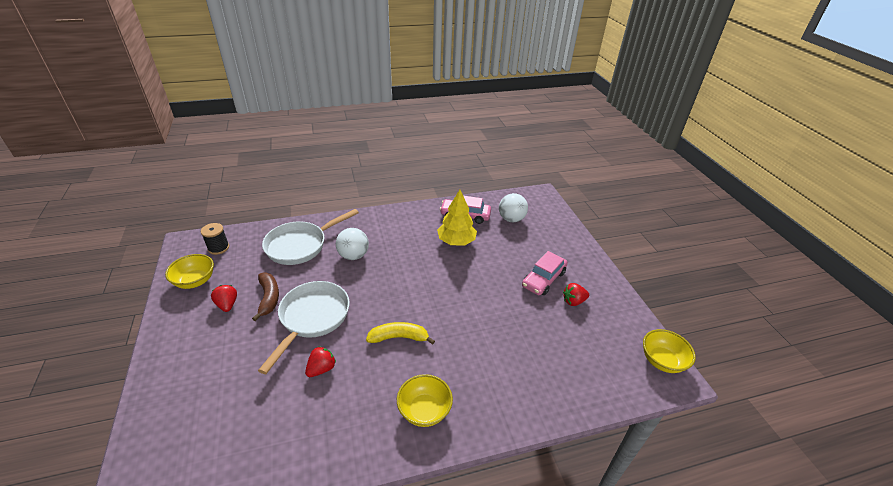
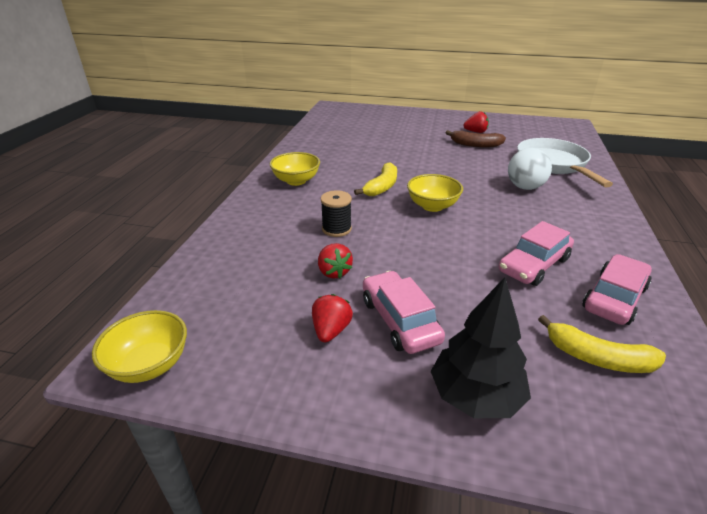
camera: 120 degrees right, 5 degrees down
yellow bowl [165,254,214,289] -> yellow bowl moved to [407,174,463,212]
black spool [201,223,229,255] -> black spool moved to [321,190,352,237]
white pan [258,281,350,374] -> none
red strawberry [305,346,336,377] -> red strawberry moved to [318,243,353,278]
yellow tree [437,190,477,246] -> pink car [499,221,574,286]
white ball [499,193,528,222] -> yellow banana [538,315,666,373]
none -> black tree [431,277,531,418]

